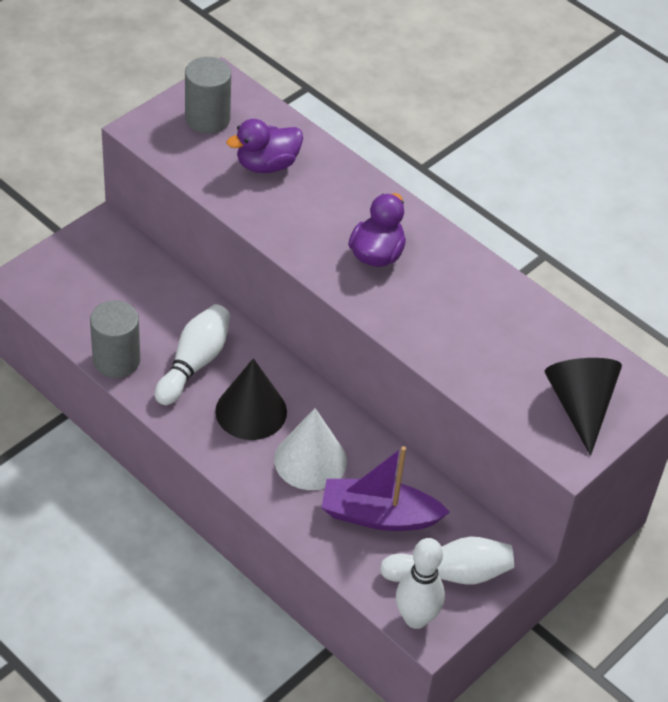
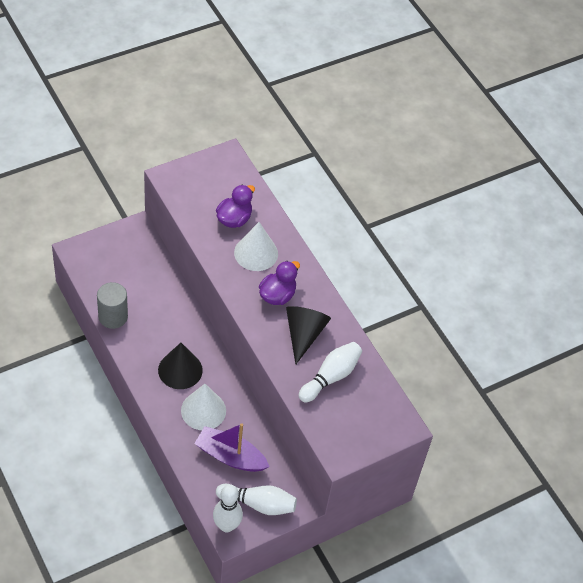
camera: 15 degrees right, 5 degrees up
white bowling pin [155,304,231,405] -> white bowling pin moved to [299,342,362,403]
grey cylinder [185,57,231,134] -> none
purple duck [227,119,303,173] -> purple duck turned 135 degrees clockwise [216,185,255,228]
black cone [545,358,622,456] -> black cone moved to [286,306,331,365]
none -> white cone [234,222,278,271]

